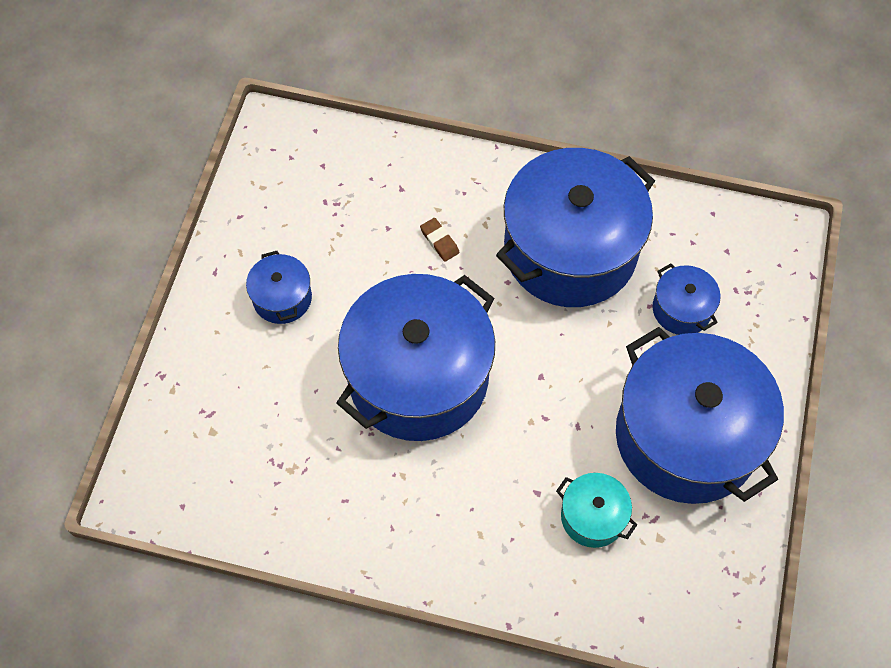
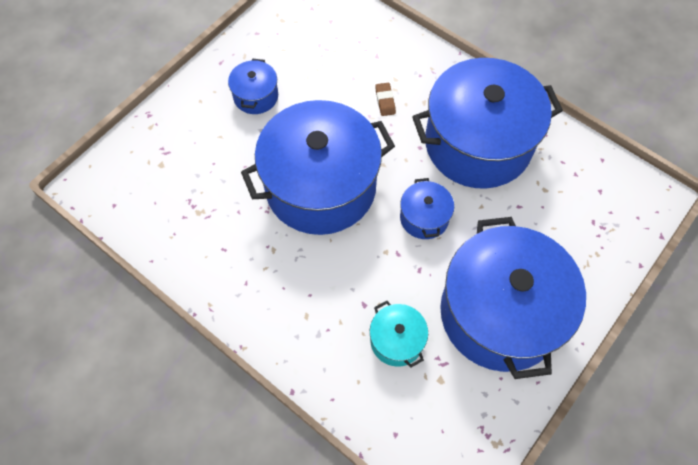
camera: 25 degrees right, 0 degrees up
blue pot [653,263,721,335] -> blue pot moved to [400,178,454,239]

